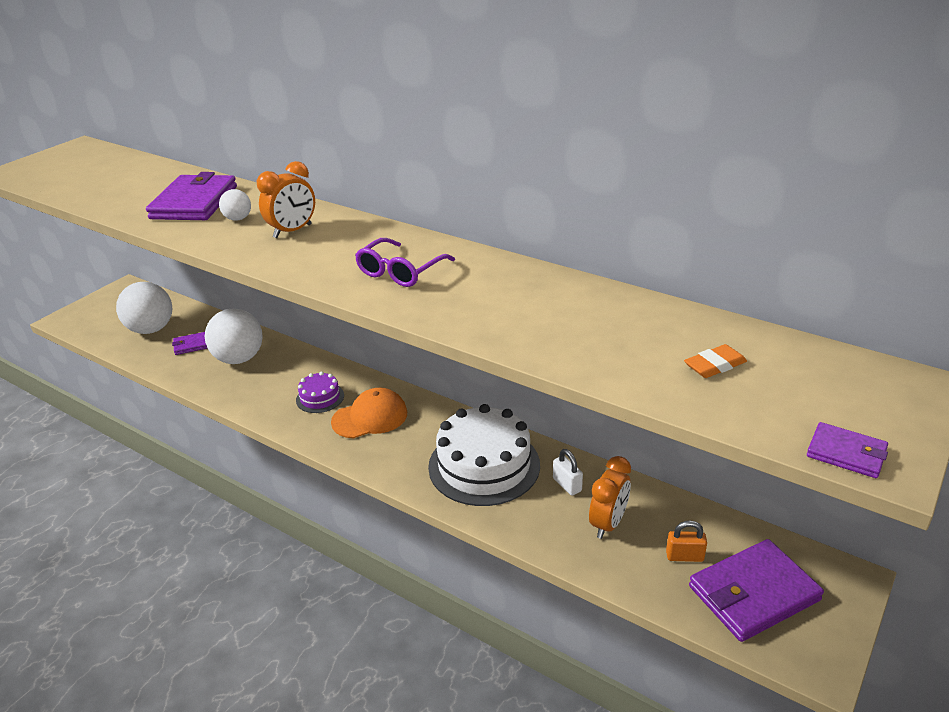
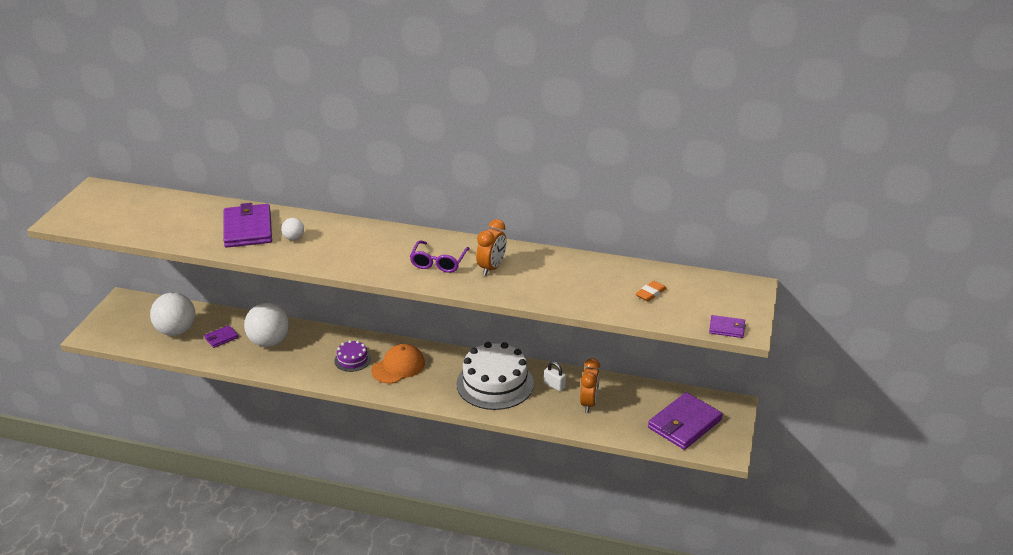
camera: 20 degrees left, 0 degrees up
orange clock [257,161,315,238] -> orange clock moved to [476,219,506,276]
orange padlock [666,521,707,562] -> none

